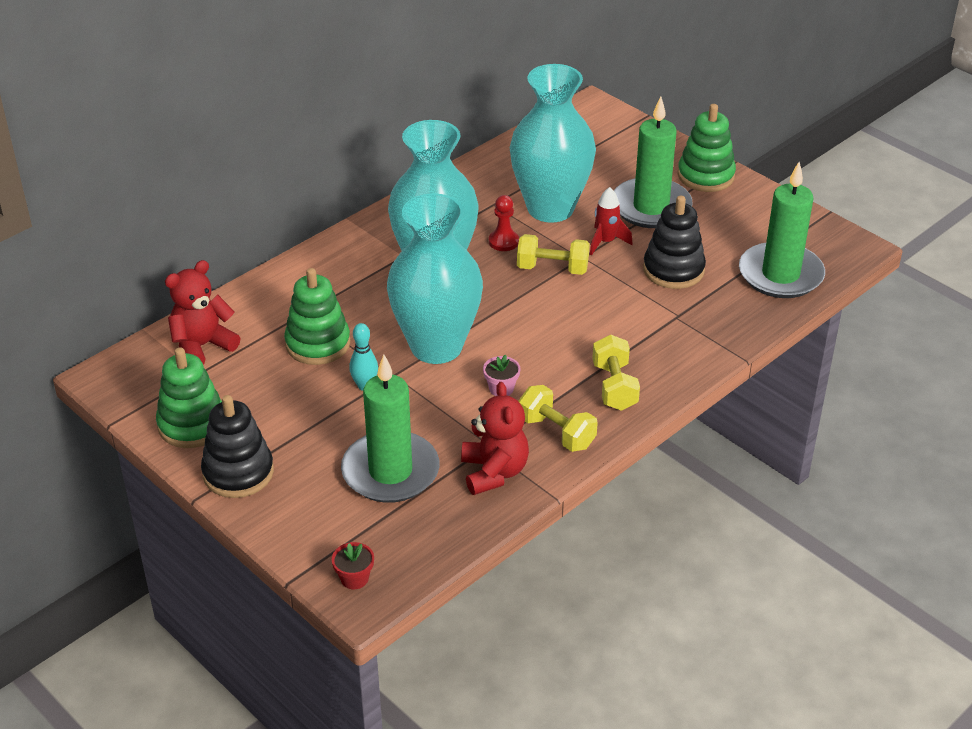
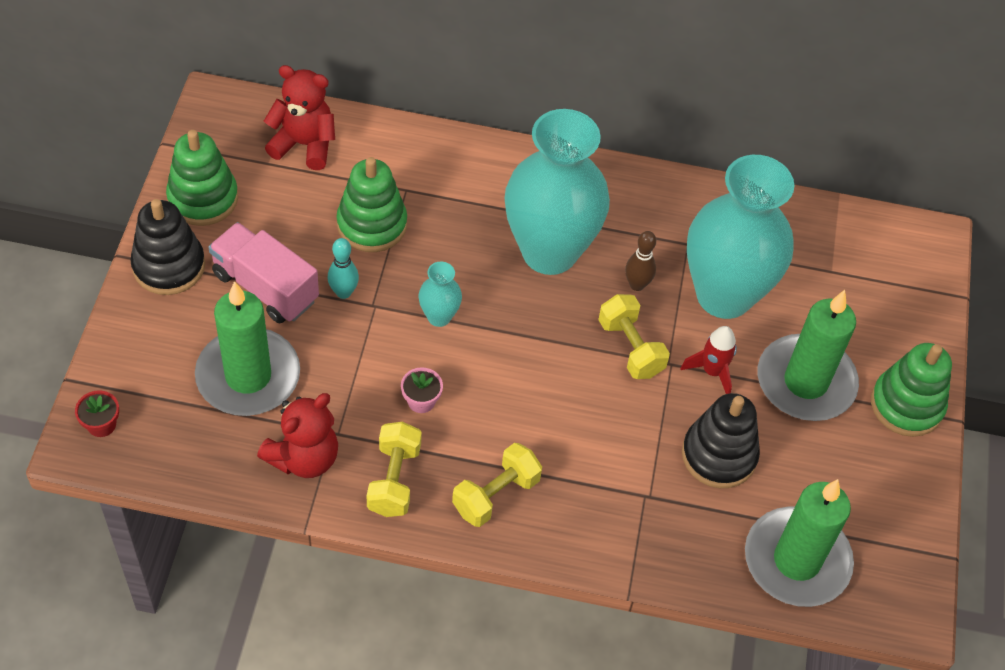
camera: 50 degrees right, 15 degrees up
turquoise vase [387,193,483,364] -> turquoise vase [418,261,462,327], size x0.41
red pawn [489,195,519,251] -> brown bowling pin [625,231,656,291]
none -> pink truck [208,222,319,324]

